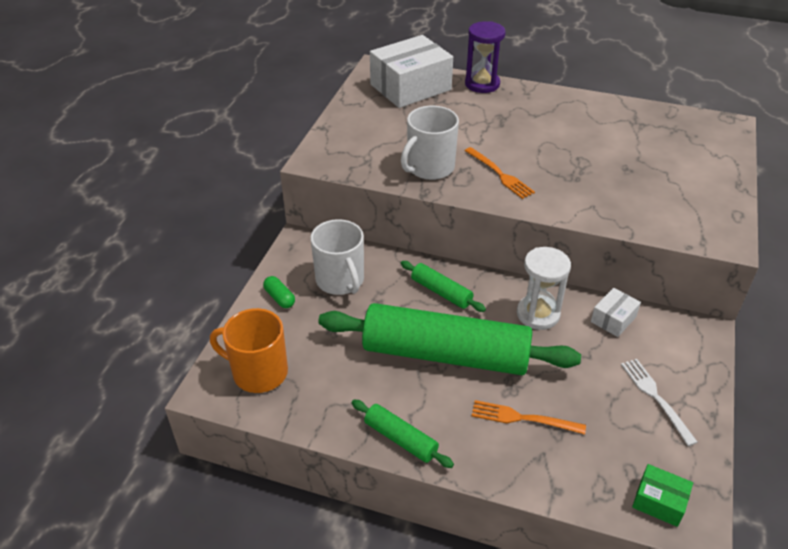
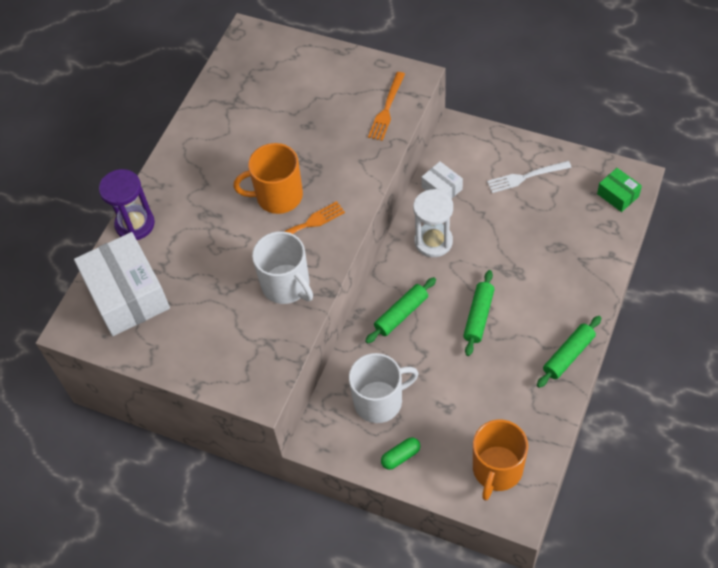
camera: 80 degrees left, 15 degrees up
green rolling pin [318,303,581,375] -> green rolling pin [463,270,495,356], size x0.44
orange fork [472,400,586,435] -> orange fork moved to [368,72,405,141]
green box [632,464,693,527] -> green box turned 75 degrees counterclockwise [597,168,642,212]
none -> orange mug [233,143,303,214]

